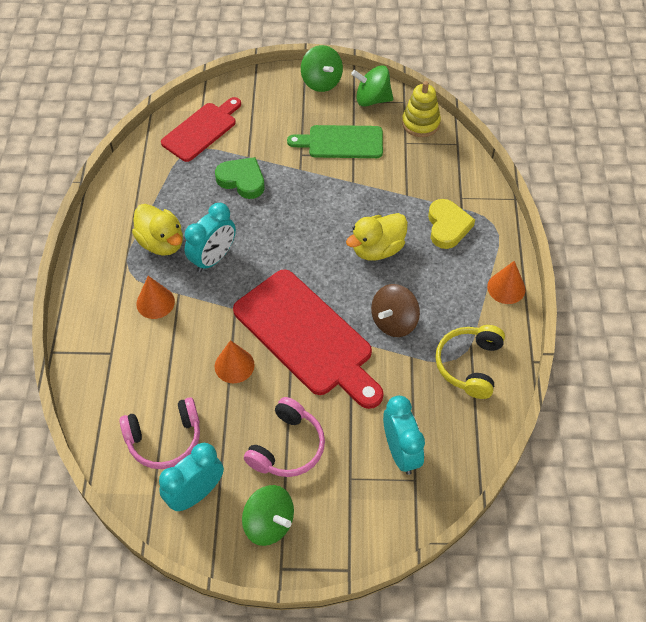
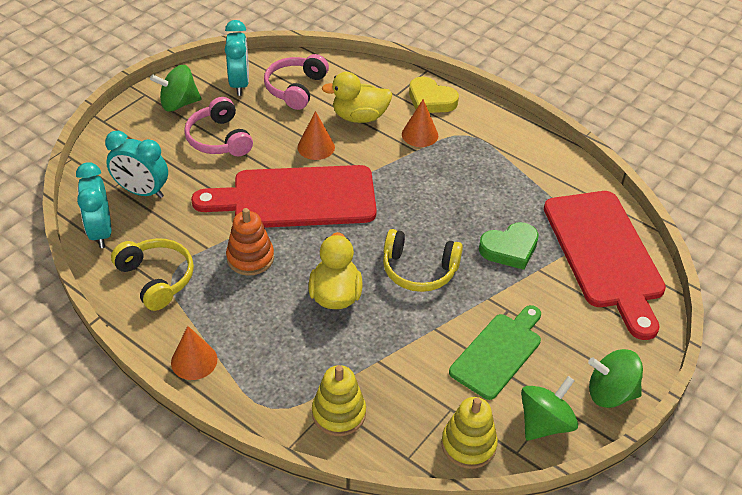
camera: 125 degrees right, 10 degrees down
yellow duck [132,204,183,256] -> yellow duck moved to [322,72,392,123]
red cutting board [161,97,241,162] -> red cutting board [544,191,666,340], size x1.65
turquoise clock [184,203,236,272] -> turquoise clock moved to [76,162,111,248]
brown spinning top [371,284,420,337] -> orange stacking toy [226,208,274,276]
yellow heart [428,199,475,249] -> yellow heart moved to [409,77,459,113]
none -> yellow stacking toy [312,365,366,436]
none -> yellow headphones [383,229,463,292]

